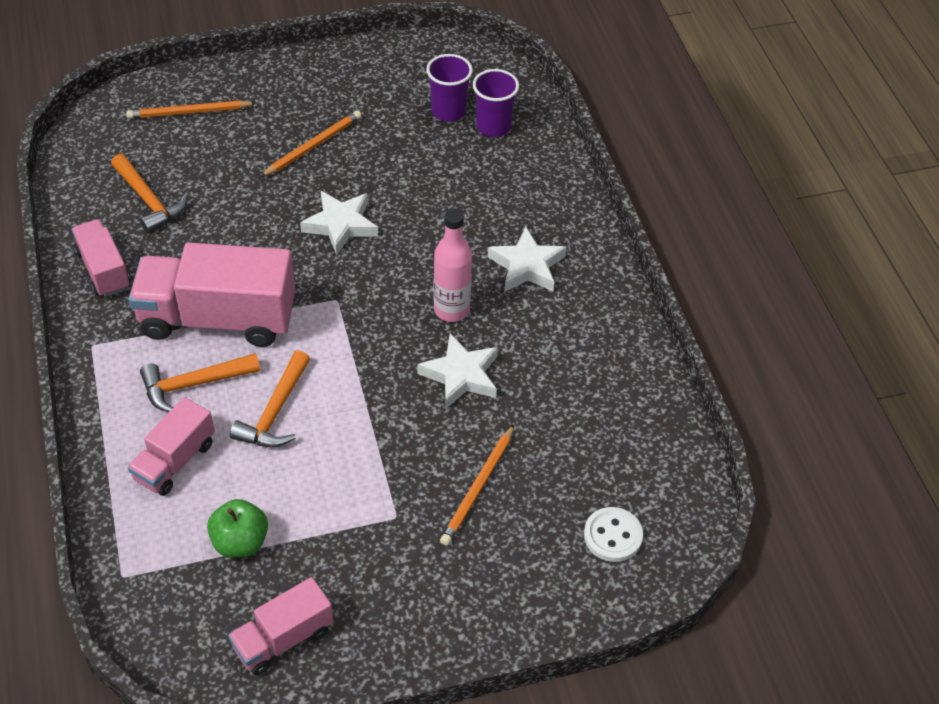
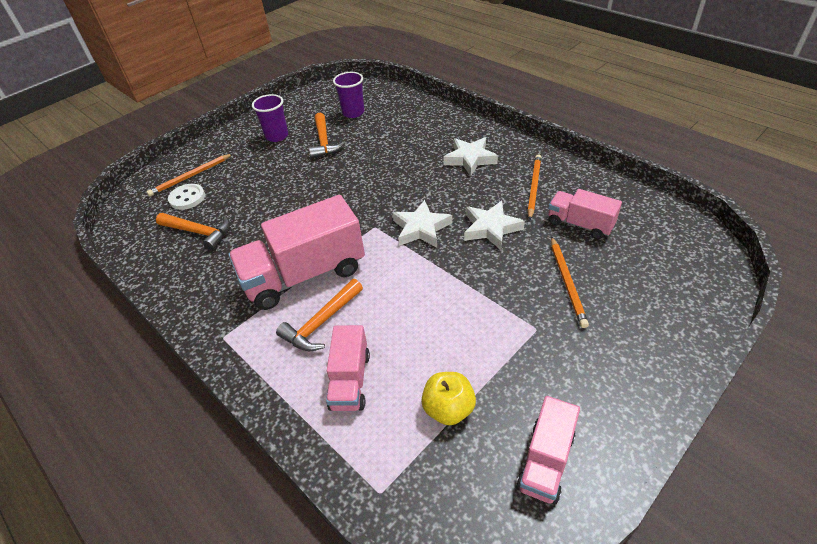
camera: 25 degrees left, 5 degrees down
pink truck [72,219,130,297] -> pink truck moved to [548,189,622,239]
green apple [207,499,268,558] -> yellow apple [421,372,476,425]
orange hammer [230,350,310,448] -> orange hammer moved to [309,113,345,158]
orange pencil [260,111,361,177] -> orange pencil moved to [528,154,542,220]
white star [300,191,378,255] -> white star moved to [393,200,452,247]
pink bottle [434,208,472,322] -> none
purple cup [473,69,519,137] -> purple cup moved to [252,94,288,142]
white button [584,507,643,562] -> white button moved to [168,184,205,210]

